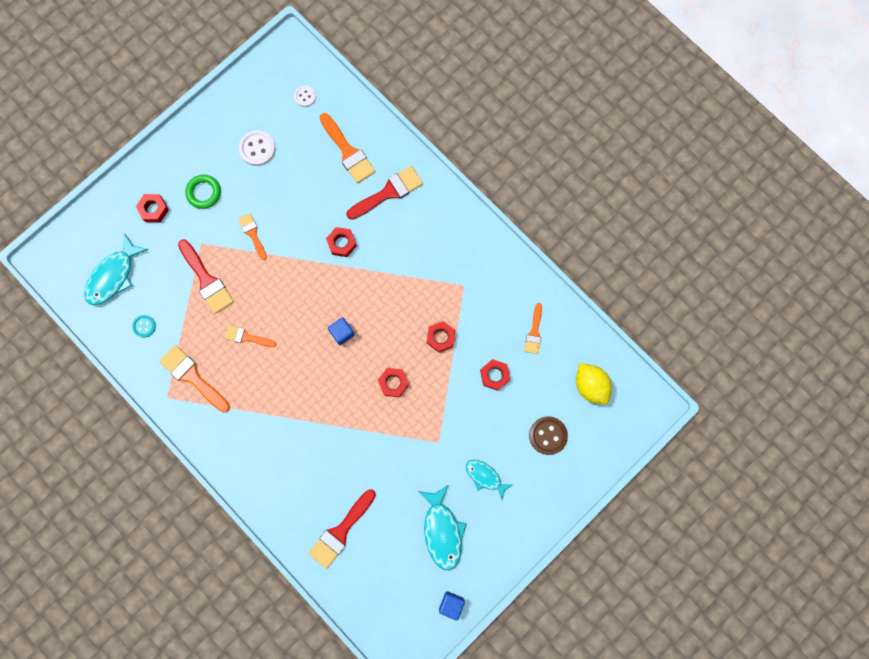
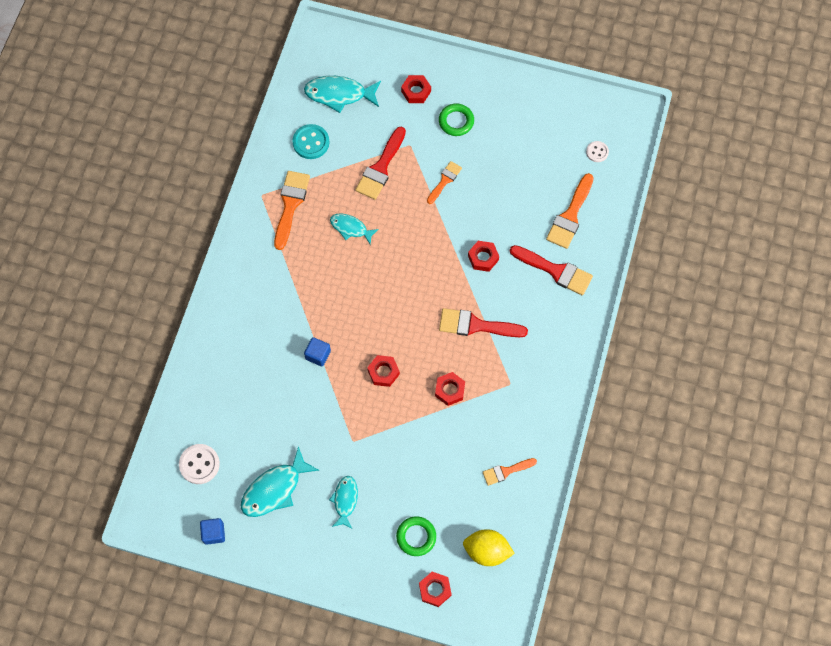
camera: 60 degrees right, 10 degrees down
turquoise button [132,315,156,338] -> turquoise button [292,124,330,159], size x1.64
orange brush [225,325,276,347] -> turquoise fish [330,213,379,245]
white button [239,130,276,166] -> white button moved to [179,444,220,484]
red brush [308,489,376,569] -> red brush moved to [439,308,528,337]
blue cube [328,317,355,345] -> blue cube moved to [304,337,331,366]
red nut [480,359,510,391] -> red nut moved to [419,572,452,607]
brown button [529,416,568,455] -> green ring [396,516,436,556]
yellow lemon [576,363,612,405] -> yellow lemon turned 75 degrees clockwise [463,529,515,566]

